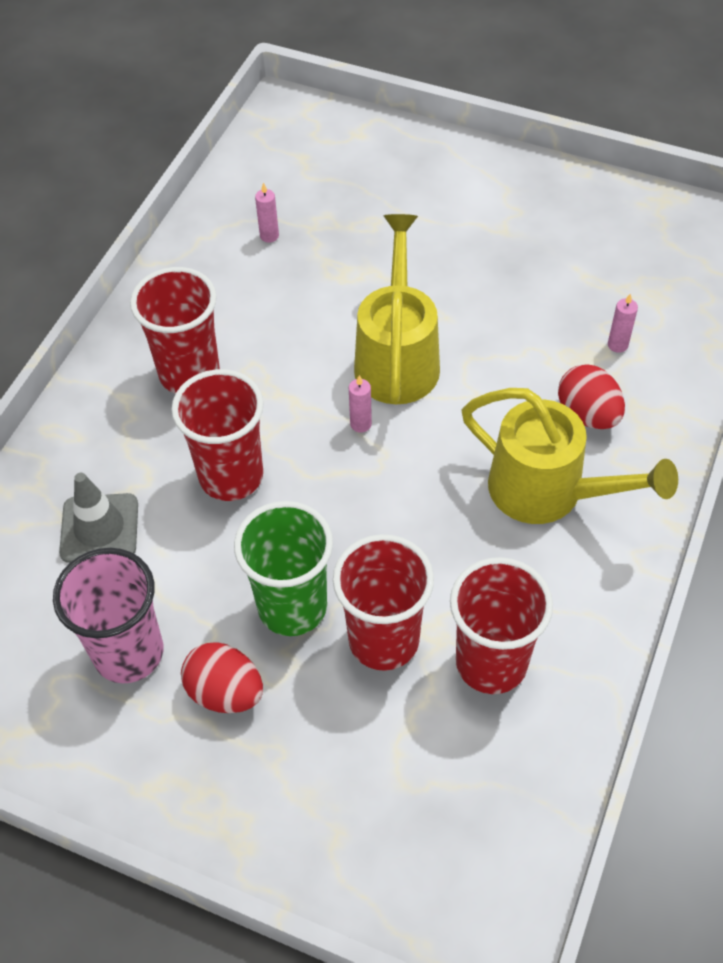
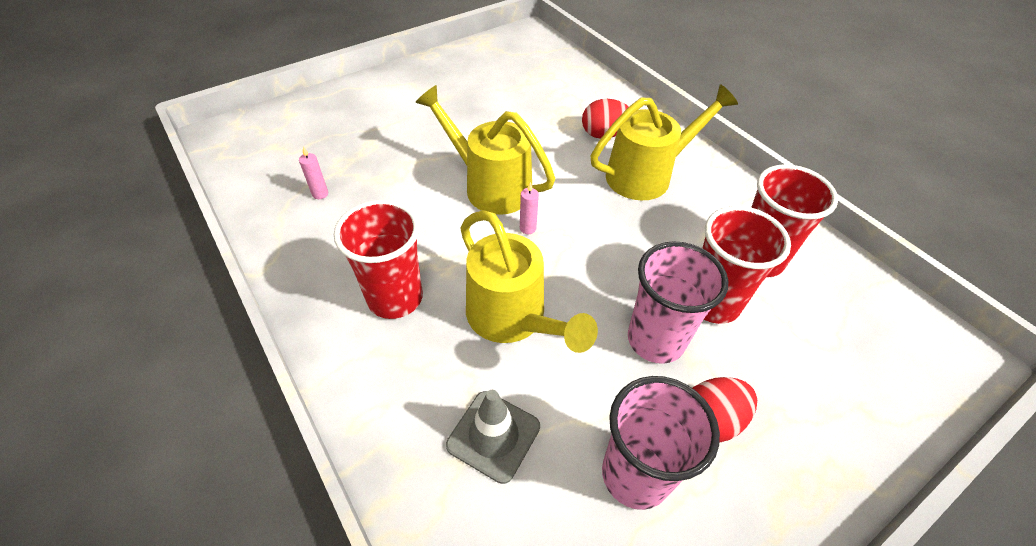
camera: 60 degrees left, 5 degrees down
red cup [171,369,264,501] -> yellow watering can [460,210,598,353]
green cup [234,501,333,636] -> pink cup [628,242,728,364]
pink candle [608,293,638,353] -> none

